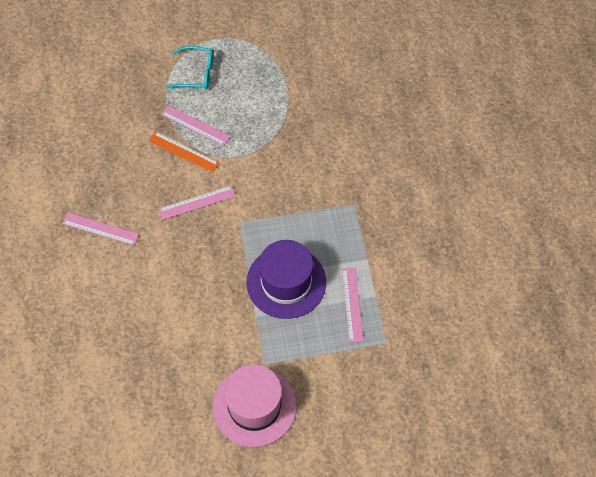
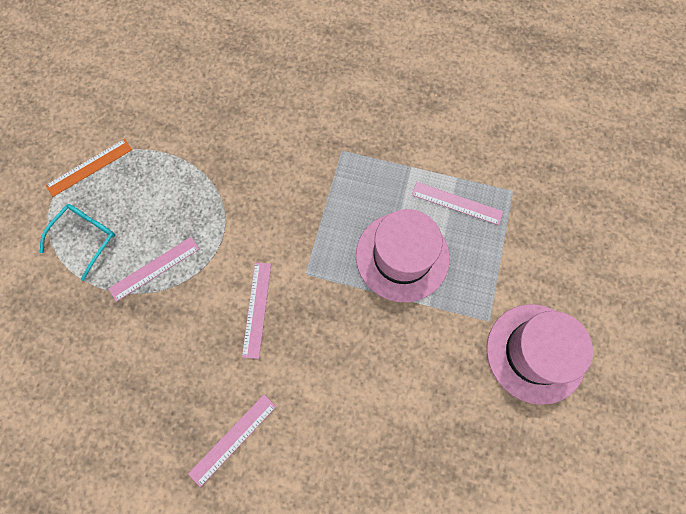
camera: 65 degrees left, 10 degrees up
orange ruler [149,131,219,173] -> orange ruler moved to [45,139,132,197]
purple hat [247,240,326,319] -> pink hat [356,209,450,302]

